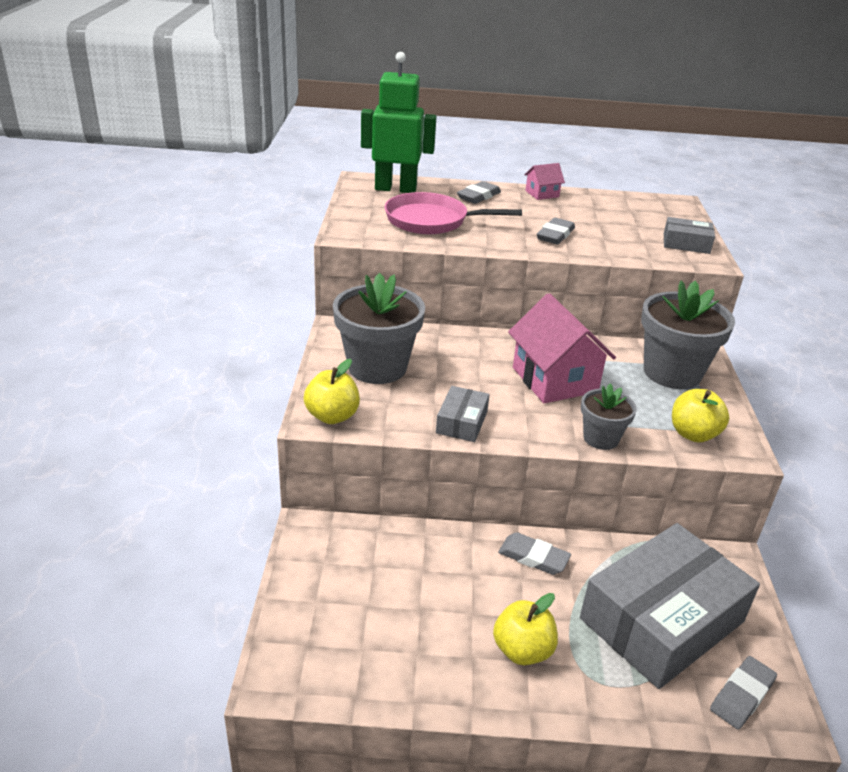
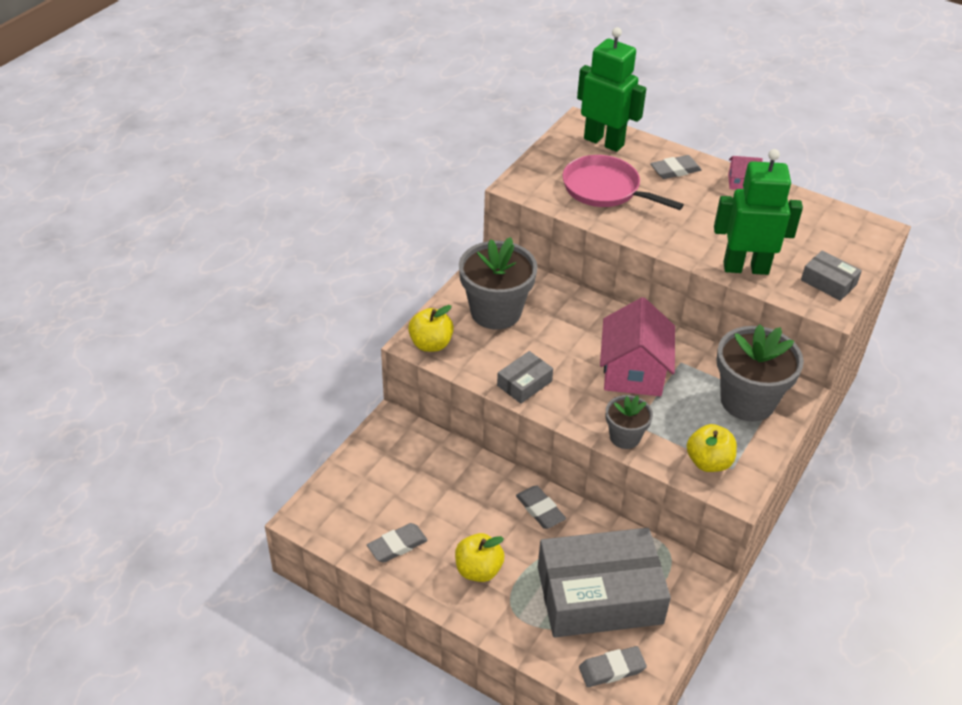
camera: 30 degrees right, 10 degrees up
grey eraser [537,218,575,244] -> grey eraser moved to [367,523,428,562]
none -> green robot [714,149,803,275]

